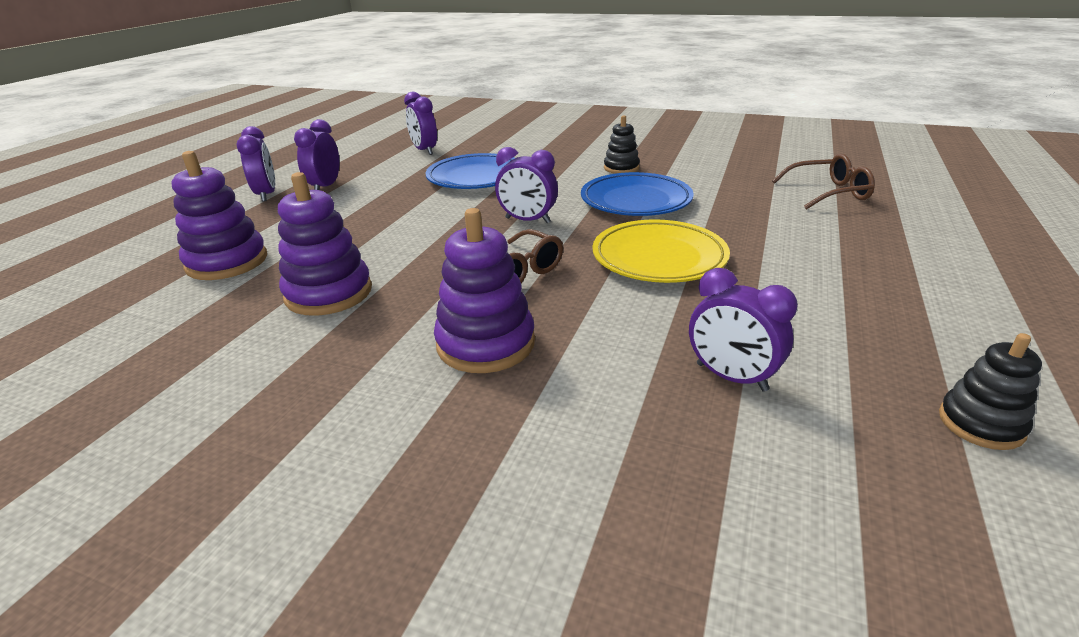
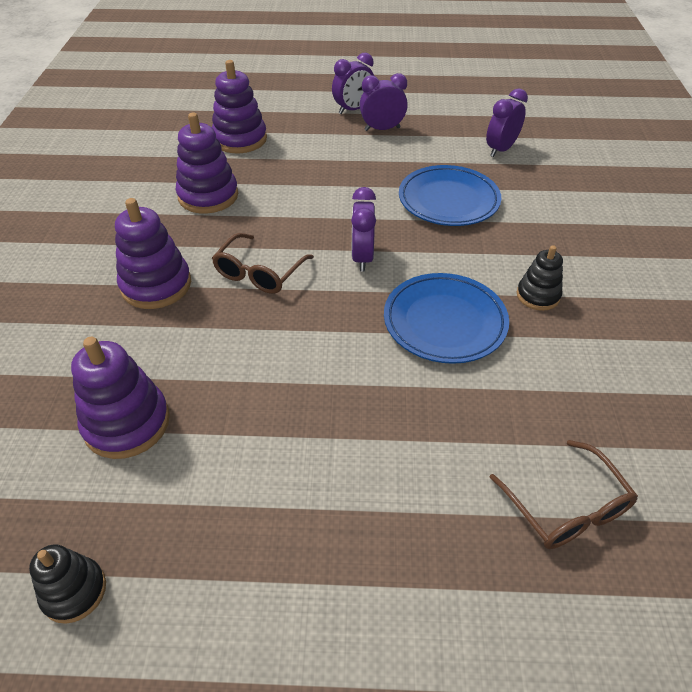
camera: 70 degrees right, 15 degrees up
yellow plate [592,219,730,283] -> none
purple clock [689,268,798,392] -> purple stacking toy [71,337,170,459]

